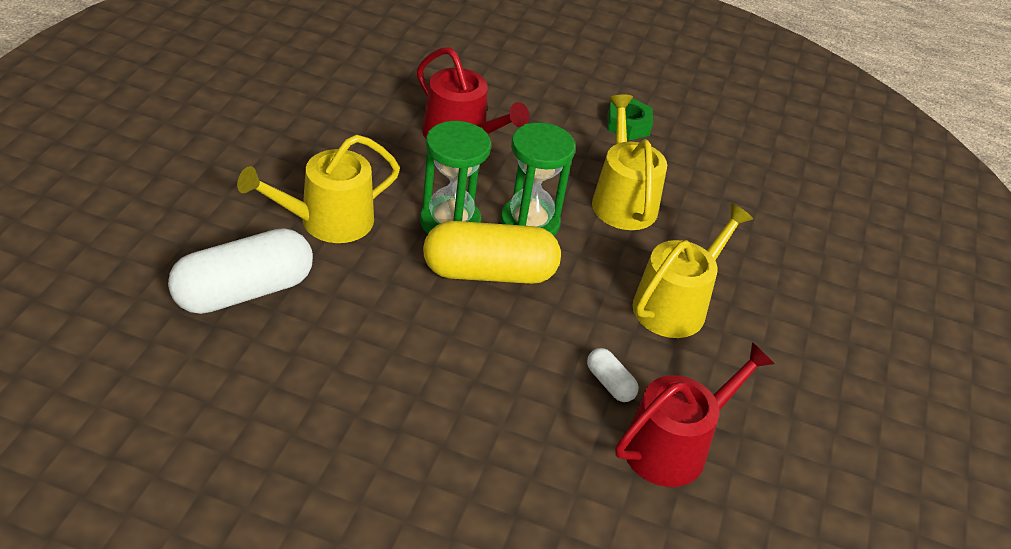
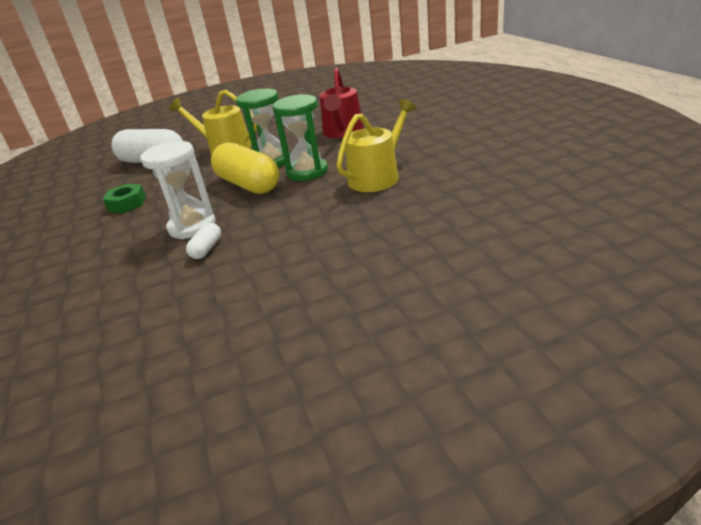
camera: 60 degrees right, 10 degrees down
green nut [607,98,653,140] -> green nut moved to [103,184,146,213]
red watering can [615,342,775,487] -> none
yellow watering can [632,203,753,338] -> none
none -> white hourglass [140,141,215,239]

